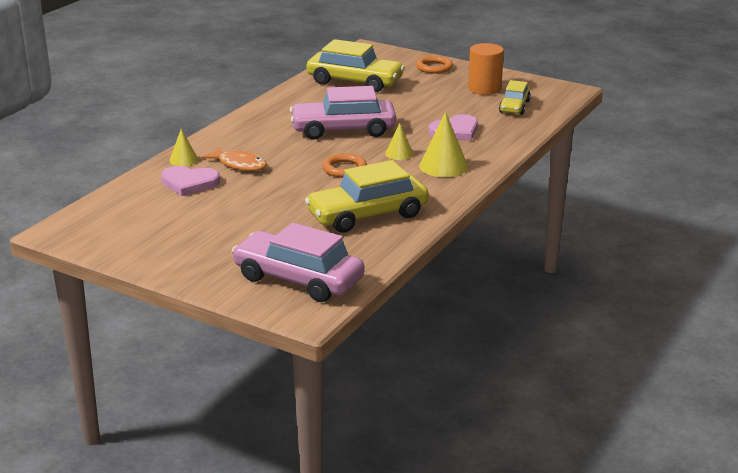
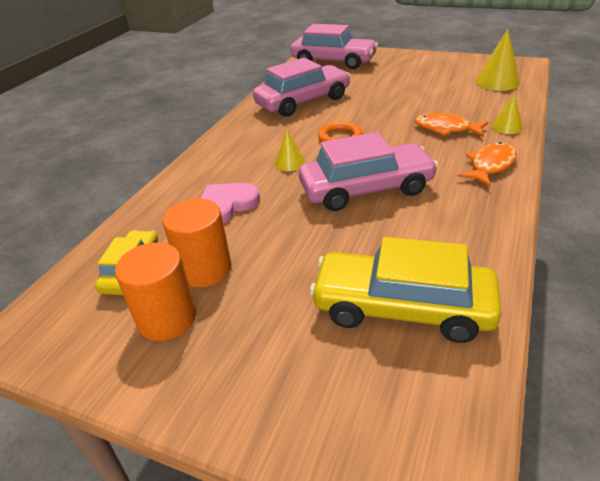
camera: 175 degrees right, 10 degrees up
pink heart [161,166,220,196] -> none
yellow car [305,160,429,233] -> pink car [253,58,351,117]
orange ring [416,56,453,74] -> none
yellow cone [419,112,468,177] -> yellow cone moved to [475,29,520,91]
none -> orange cylinder [162,199,232,287]
none -> orange fish [457,142,517,187]

